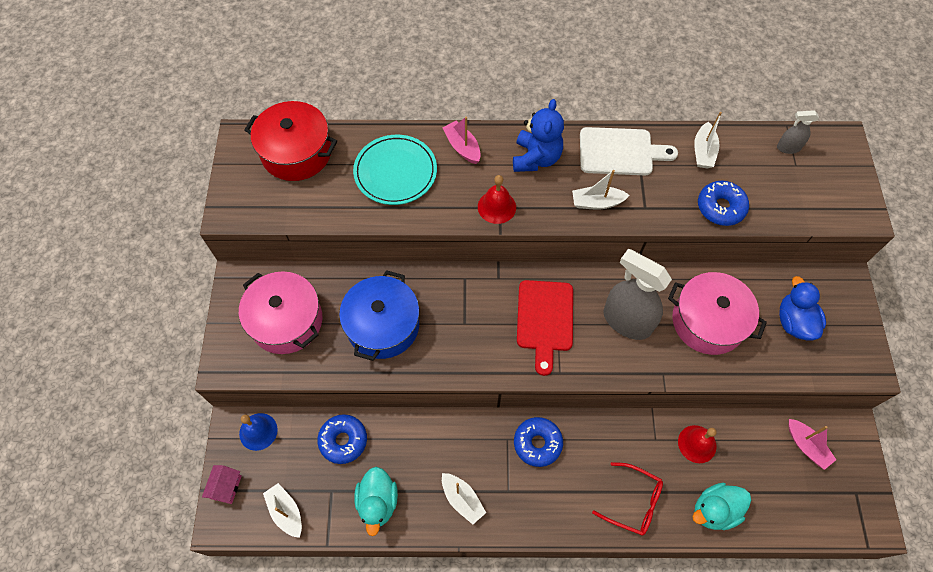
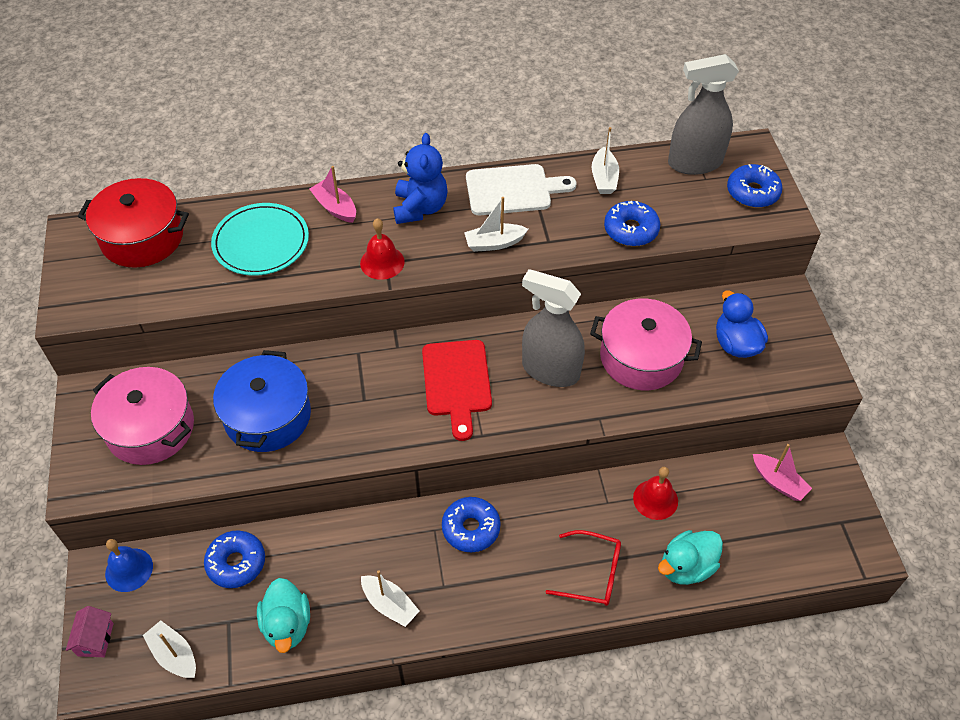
camera: 10 degrees left, 10 degrees down
grey spray bottle [777,110,819,154] -> grey spray bottle [668,54,739,175], size x2.08
none -> blue donut [727,164,783,208]

